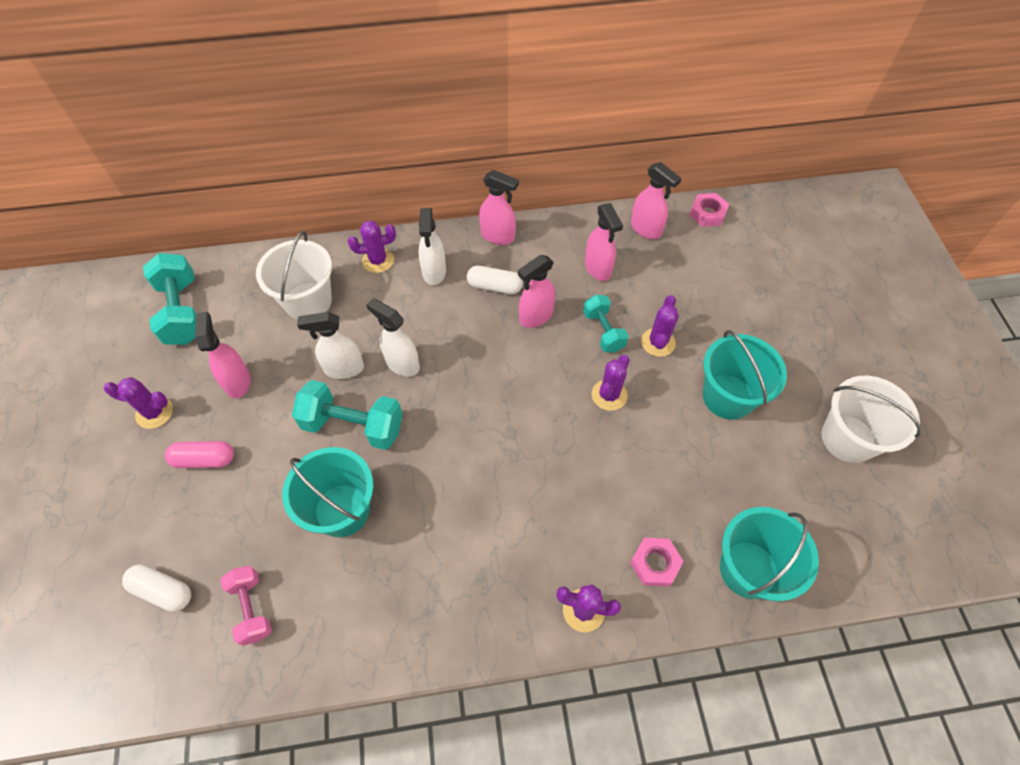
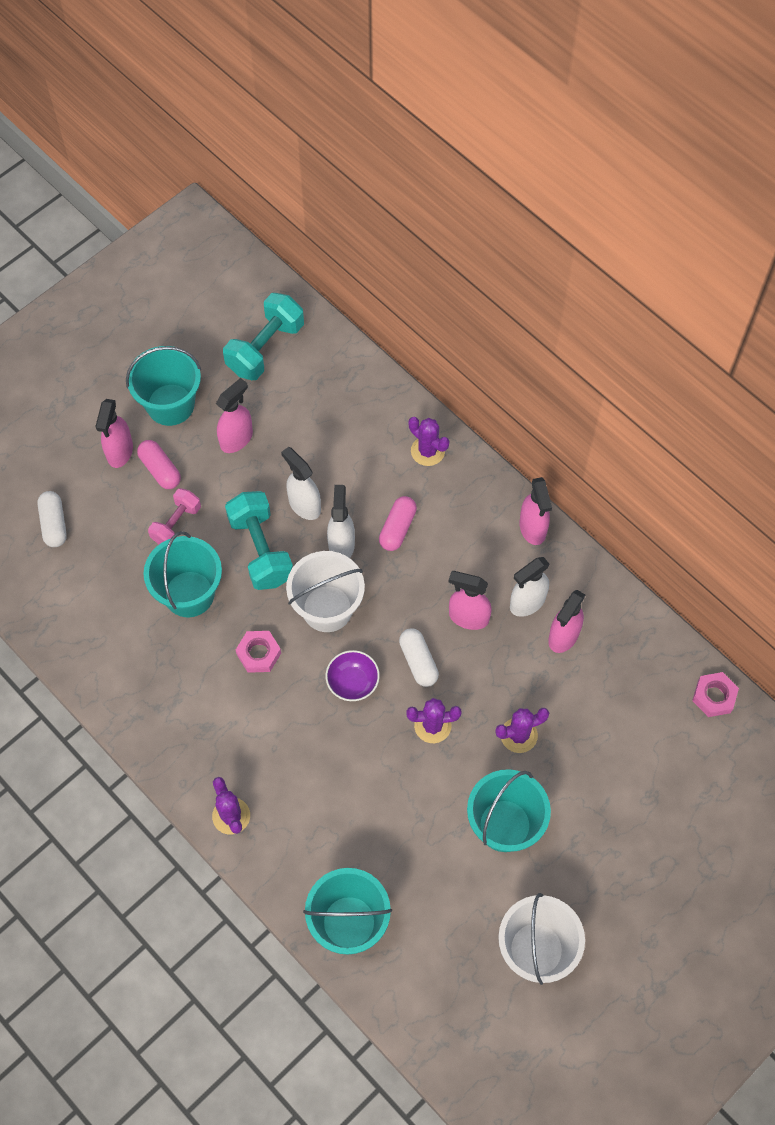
camera: 55 degrees right, 5 degrees up
purple cactus [104,377,173,429] -> turquoise bucket [126,346,201,426]
pink dumbbell [220,566,272,646] -> pink dumbbell moved to [148,488,201,544]
white bucket [256,231,332,320] -> white bucket moved to [286,551,365,632]
white spray bottle [418,208,446,285] -> white spray bottle moved to [510,557,550,617]
white capsule [467,266,523,294] -> white capsule moved to [399,628,439,687]
turquoise dumbbell [583,295,629,352] -> none
pink nut [630,537,684,587] -> pink nut moved to [236,631,281,673]
pink spray bottle [631,162,682,239] -> pink spray bottle moved to [95,399,133,468]
none -> purple bowl [326,650,380,701]
none -> pink capsule [379,496,417,551]

